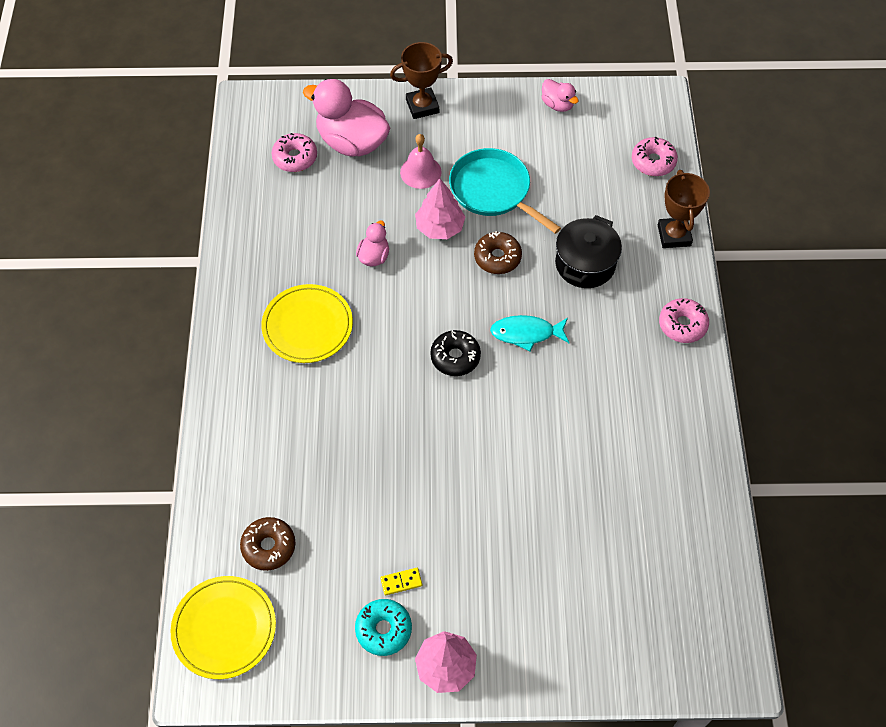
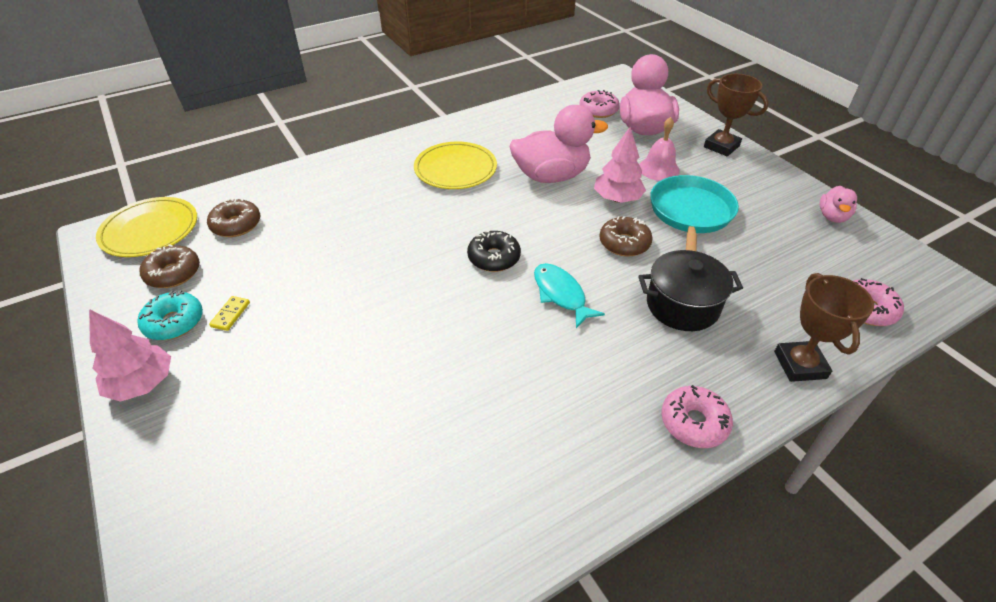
camera: 60 degrees right, 15 degrees down
pink duck [356,221,389,267] -> pink duck [510,105,608,183], size x2.04
yellow domino [380,568,422,595] -> yellow domino turned 60 degrees clockwise [209,296,250,331]
brown trophy [658,170,710,248] -> brown trophy turned 60 degrees counterclockwise [774,273,874,382]
none -> brown donut [140,244,200,288]

